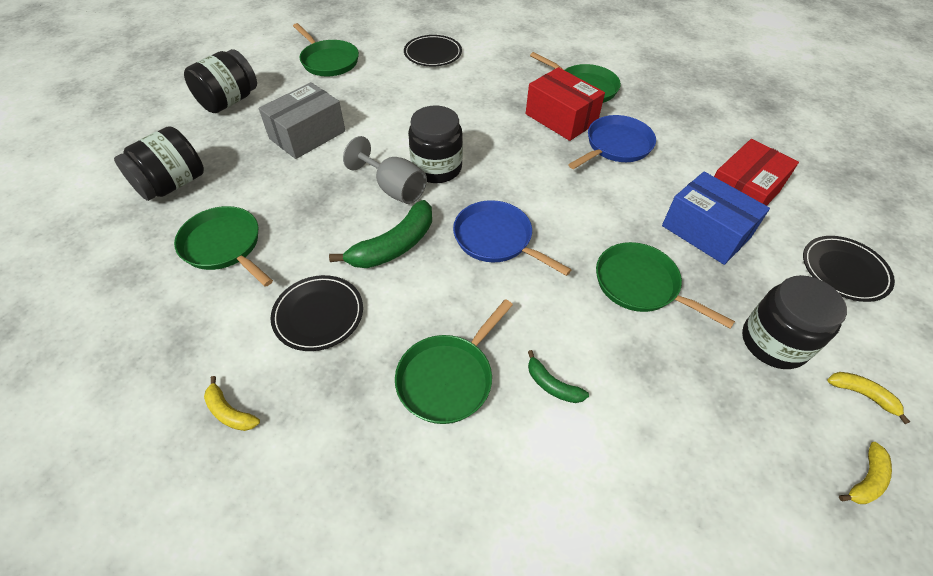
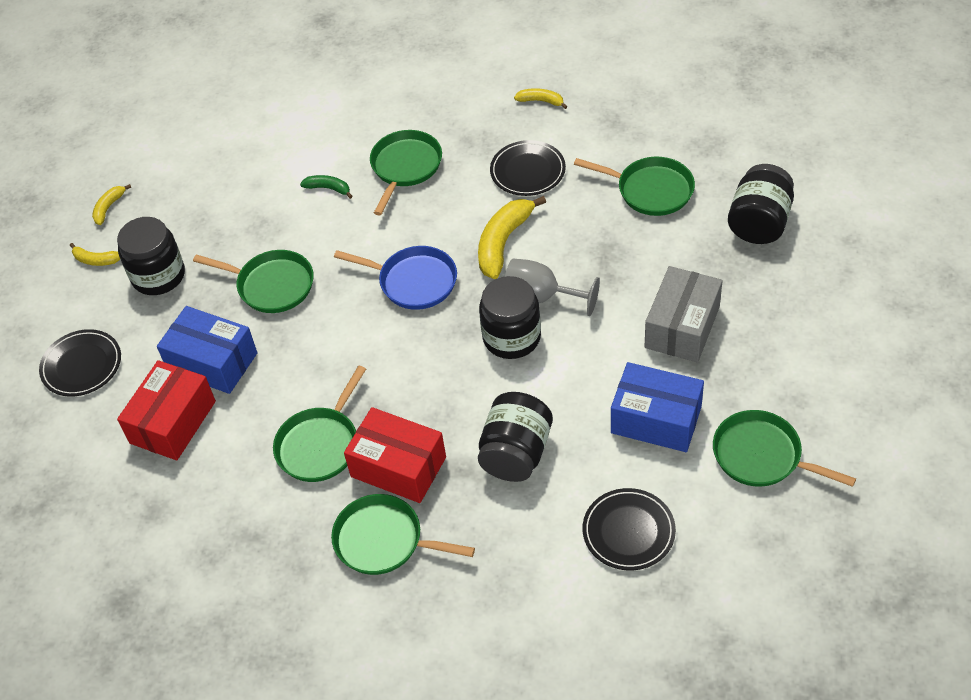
camera: 165 degrees right, 0 degrees up
black jar [184,49,257,113] -> black jar moved to [478,392,553,482]
green banana [329,200,432,268] -> yellow banana [478,196,546,279]
blue pan [568,115,656,169] -> green pan [273,366,366,482]
none -> blue box [611,362,704,452]

